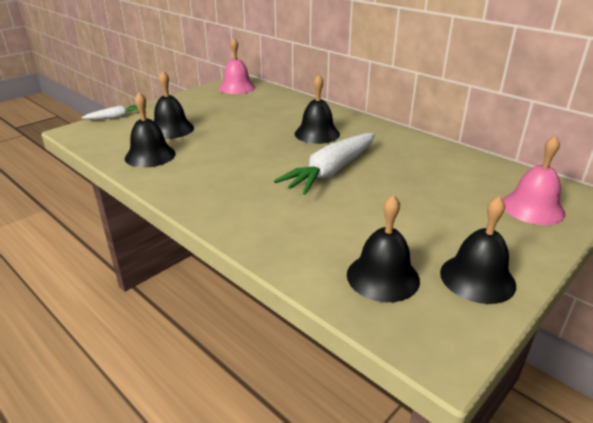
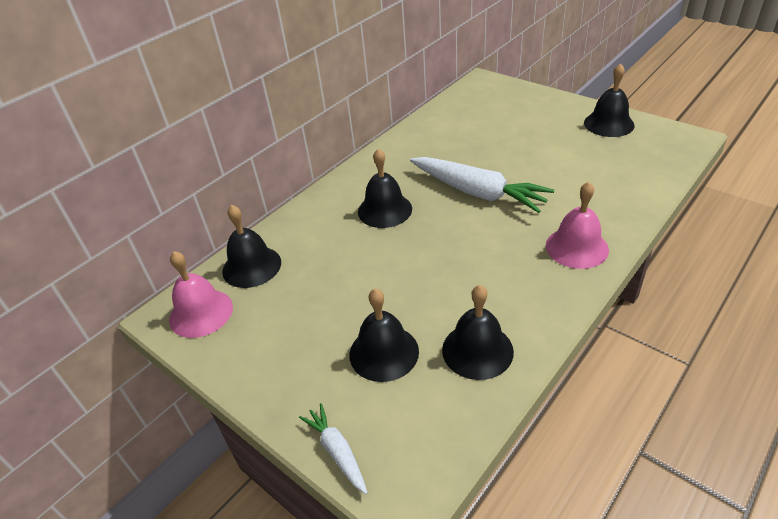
camera: 90 degrees left, 10 degrees up
black bell [347,195,420,302] -> black bell moved to [222,205,281,288]
pink bell [503,135,566,225] -> pink bell moved to [546,182,609,269]

